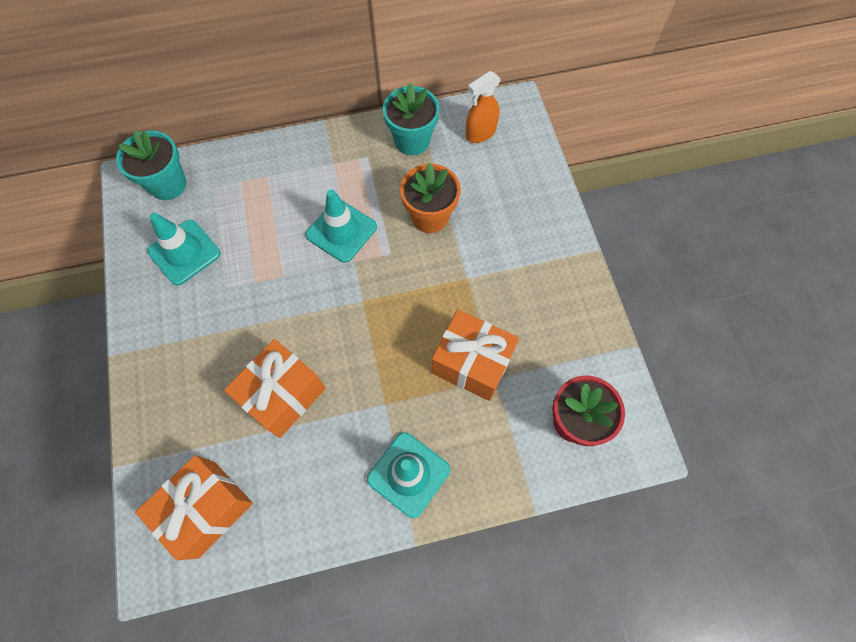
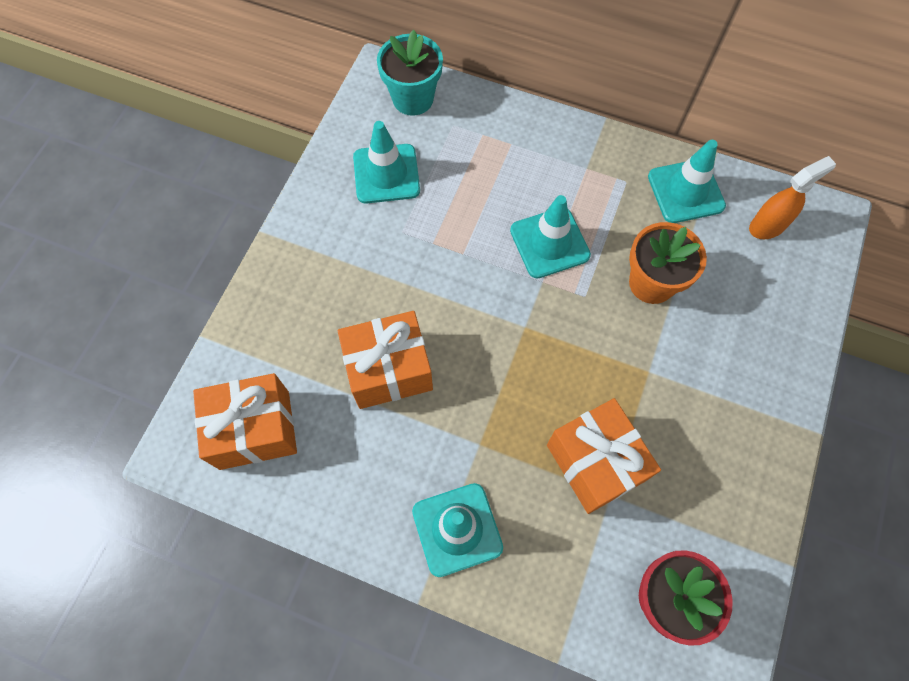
camera: 35 degrees right, 0 degrees up
turquoise flower pot [383,83,440,155] -> turquoise traffic cone [648,140,726,223]
orange spray bottle [466,71,501,143] -> orange spray bottle turned 150 degrees clockwise [749,156,836,239]

